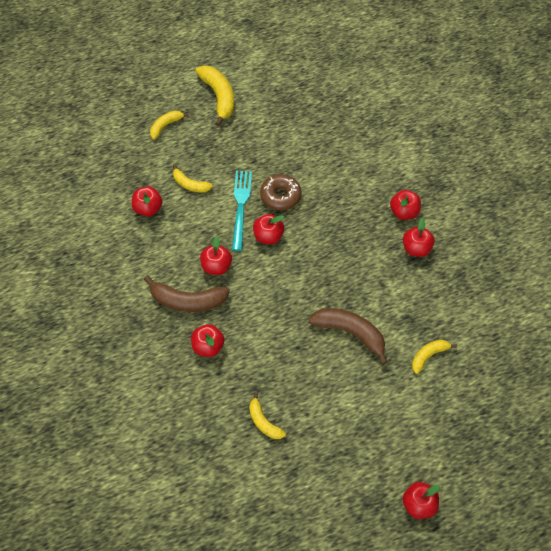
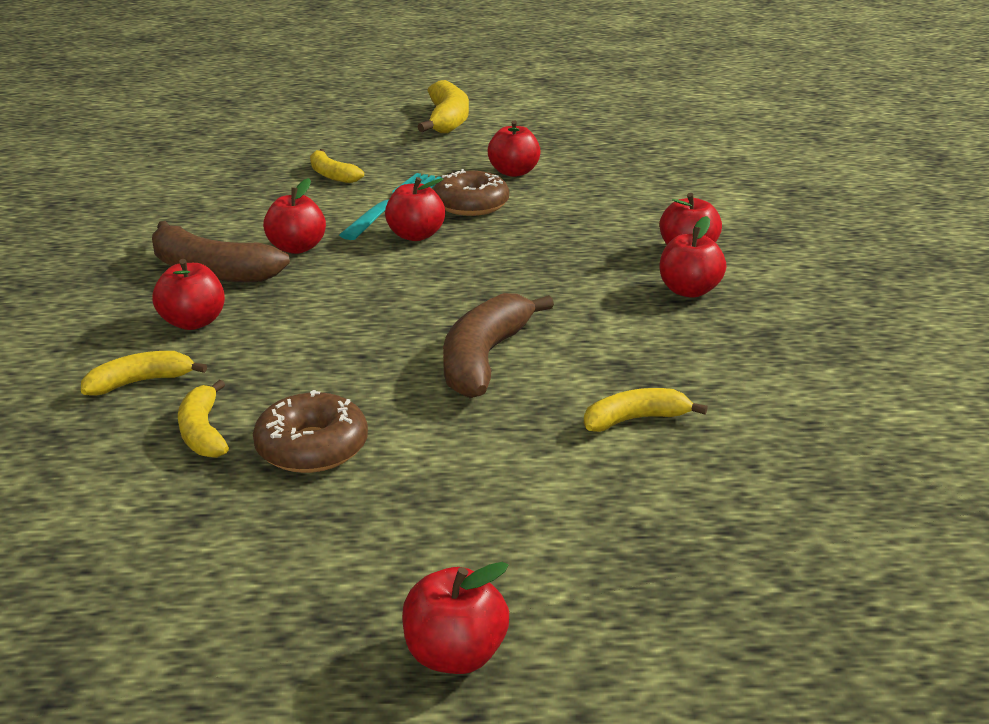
camera: 20 degrees right, 30 degrees down
red apple [132,187,162,216] -> red apple moved to [488,120,541,177]
yellow banana [150,111,189,139] -> yellow banana moved to [81,351,207,395]
brown banana [309,308,387,365] -> brown banana turned 120 degrees counterclockwise [443,293,554,398]
none -> brown donut [253,390,368,473]

